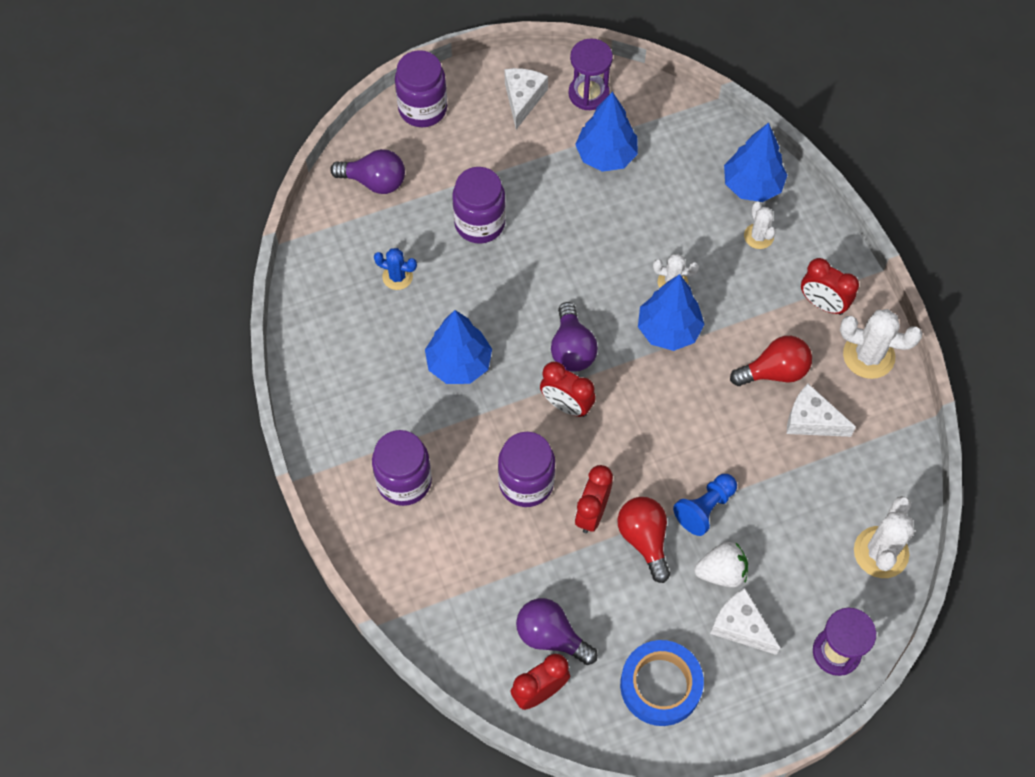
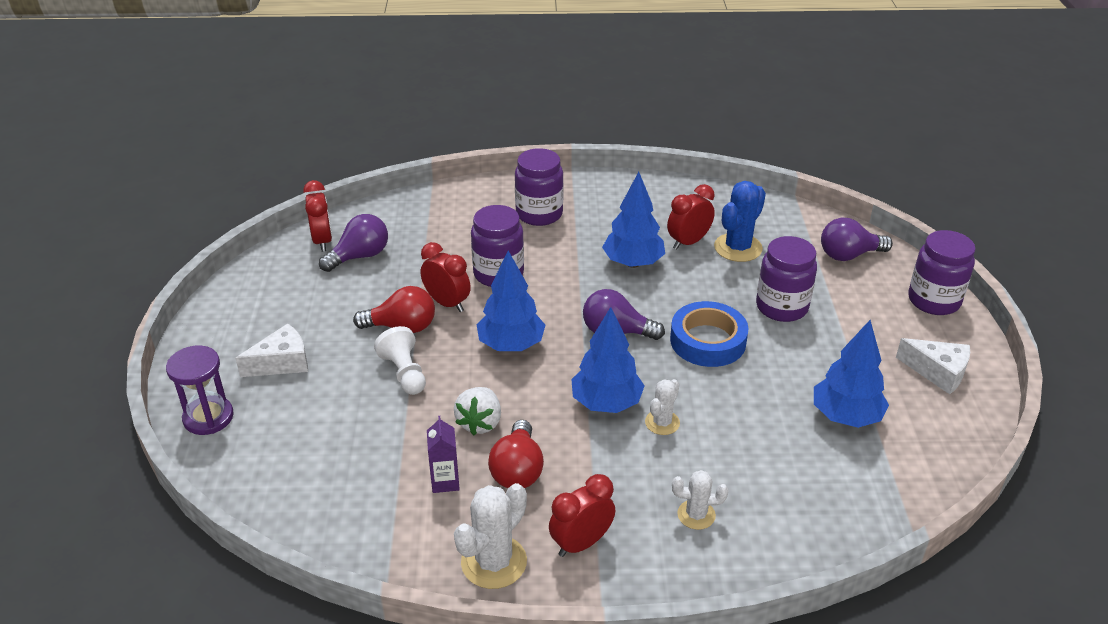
camera: 110 degrees right, 25 degrees down
purple light bulb [330,149,405,194] -> purple light bulb turned 45 degrees clockwise [821,217,893,261]
blue cactus [374,248,417,290] -> blue cactus [714,181,766,262], size x1.66
red clock [540,362,596,417] -> red clock moved to [667,184,715,250]
purple hourglass [569,38,613,110] -> none
blue tape [620,640,704,726] -> blue tape moved to [670,301,748,367]
blue pawn [673,474,737,536] -> white pawn [374,326,426,395]
white strawberry [694,542,748,588] -> white strawberry moved to [454,387,501,435]
blue tree [724,122,787,202] -> blue tree moved to [477,251,546,351]
white cheese [787,384,856,437] -> purple carton [427,416,460,493]
white cactus [854,496,914,578] -> none

